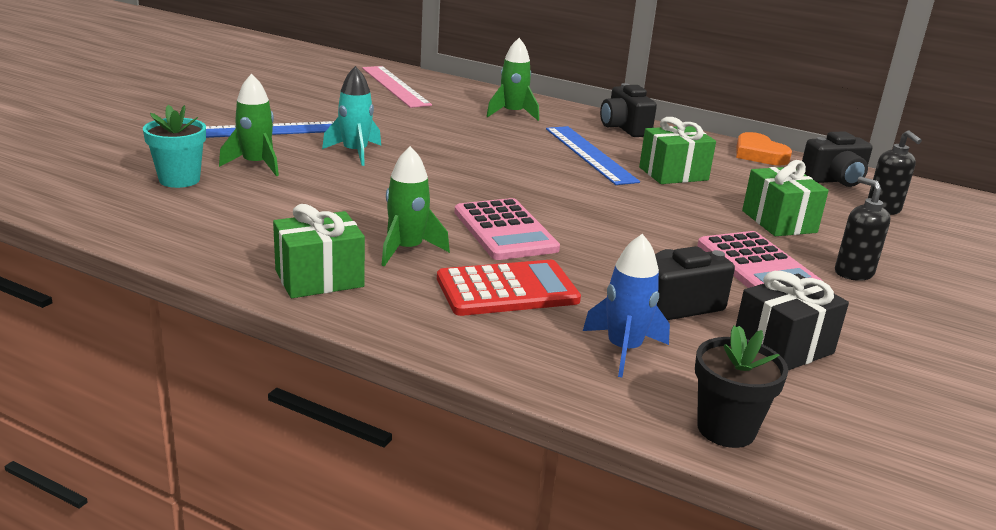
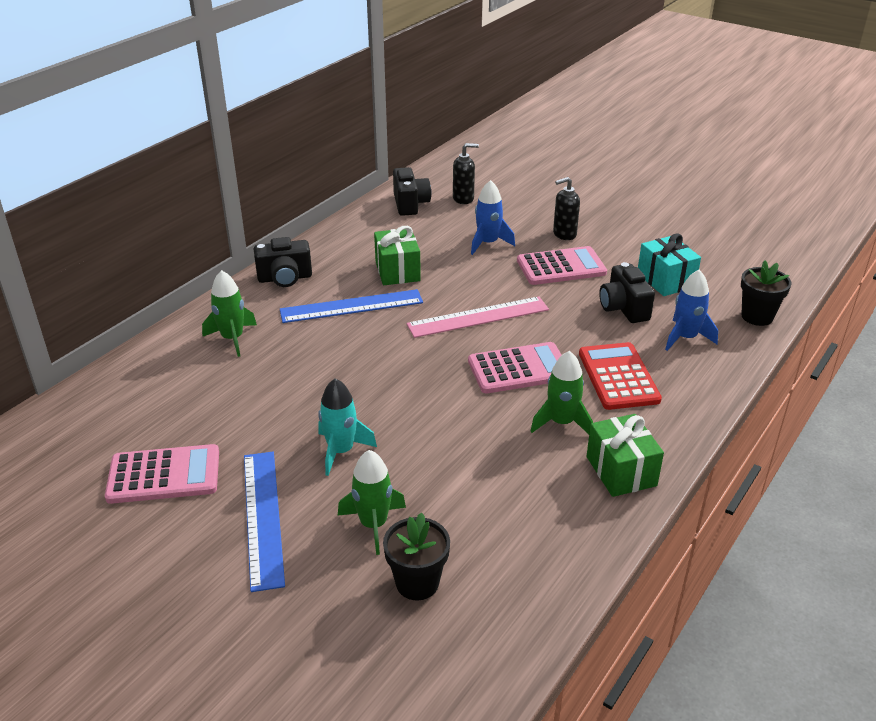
camera: 80 degrees left, 10 degrees up
turquoise flower pot [143,105,206,188] -> black flower pot [383,512,450,600]
pink ruler [362,66,432,108] -> pink ruler moved to [406,297,549,338]
orange heart [736,132,792,165] -> none
black gift [736,271,849,370] -> turquoise gift [638,233,701,296]
green gift [742,160,829,236] -> blue rocket [471,180,515,255]
none -> pink calculator [105,444,219,504]

